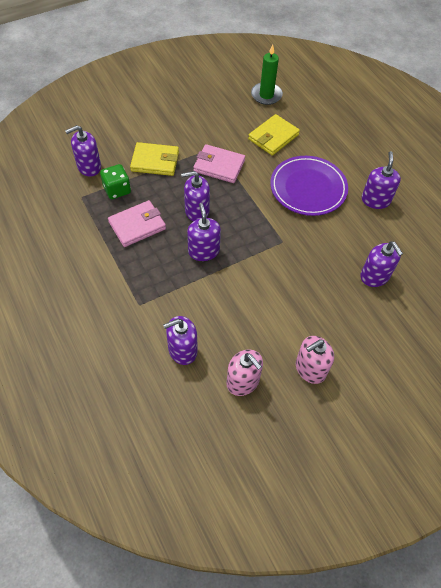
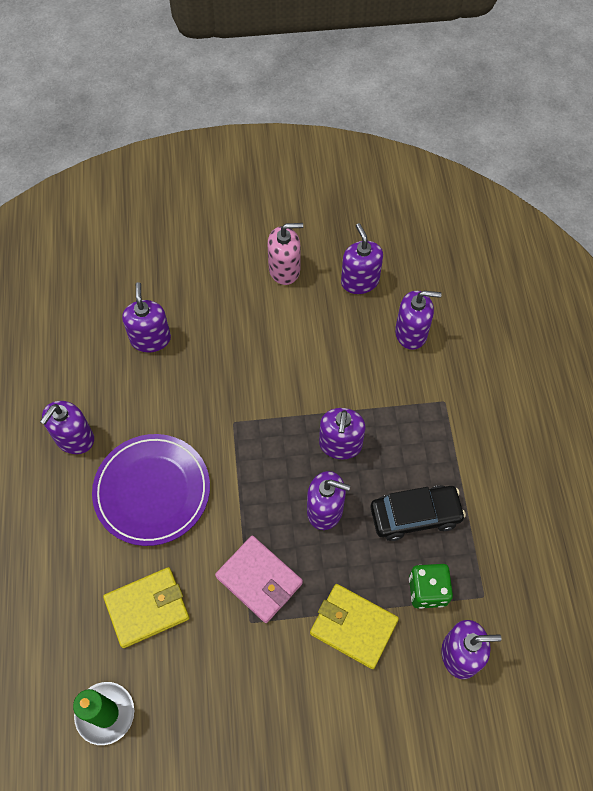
camera: 155 degrees left, 5 degrees up
pink wallet [108,200,166,247] -> black car [370,486,466,541]
pink soap dispenser [227,349,263,396] -> purple soap dispenser [341,223,383,294]

